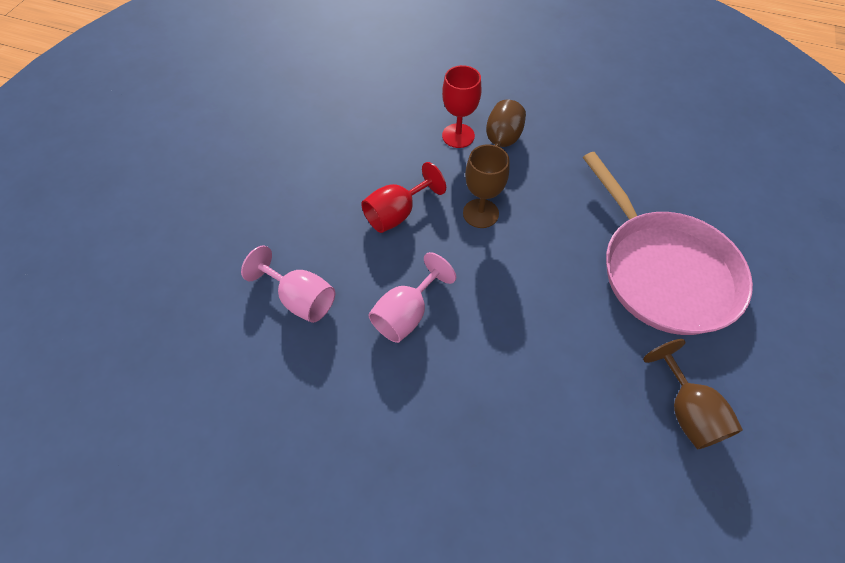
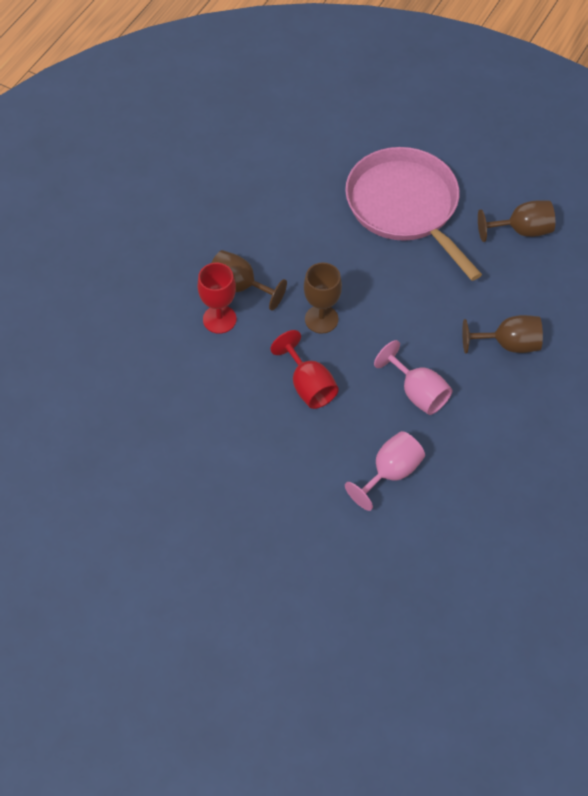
camera: 80 degrees left, 0 degrees up
pink pan [583,152,753,335] -> pink pan turned 105 degrees counterclockwise [345,147,482,281]
none -> brown goblet [462,315,543,354]

